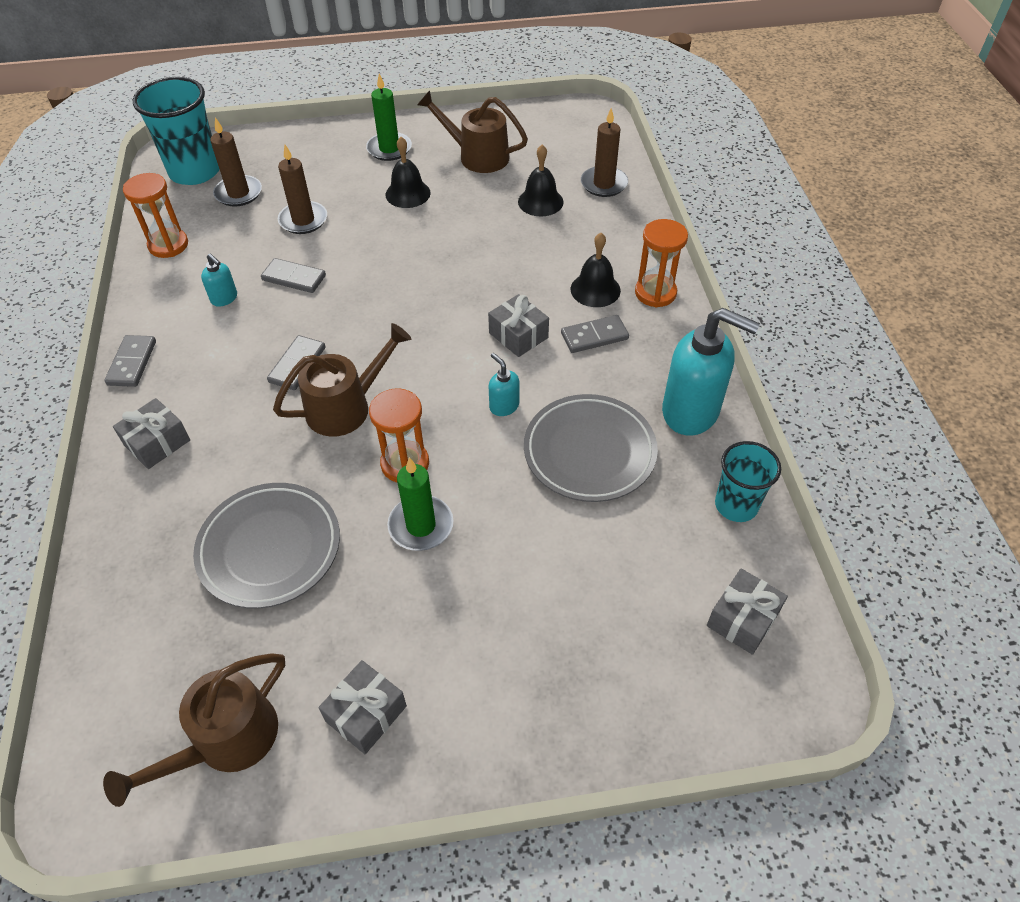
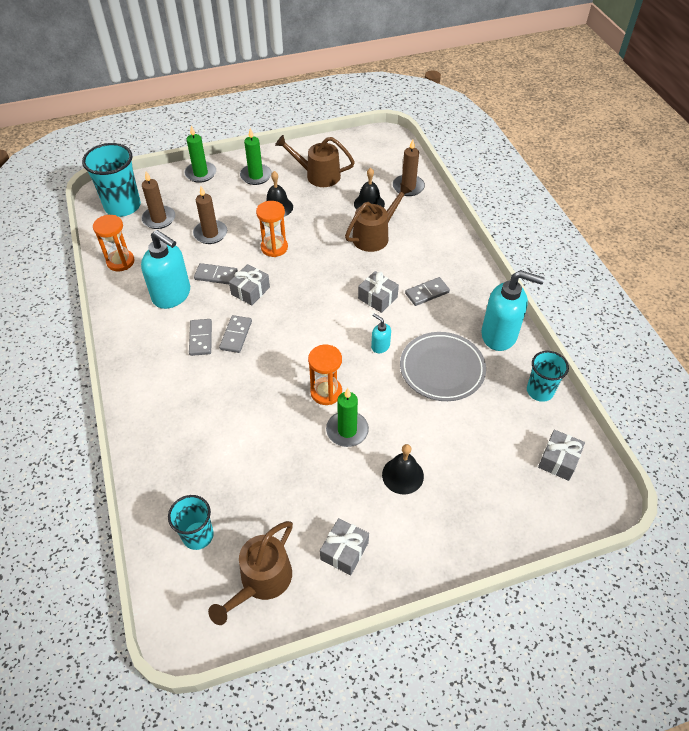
camera: 10 degrees left, 0 degrees up
grey domino [104,335,156,387] -> grey domino moved to [189,319,212,356]
grey gift [113,398,190,469] -> grey gift moved to [229,264,270,305]
grey plate [193,483,340,609] -> none
turquoise soap dispenser [201,254,237,307] -> turquoise soap dispenser [141,230,190,309], size x2.18
brown watering can [273,323,411,437] -> brown watering can moved to [345,183,412,252]
black bell [571,233,621,307] -> black bell moved to [382,444,424,495]
orange hourglass [635,219,688,308] -> orange hourglass moved to [256,201,288,257]
none -> turquoise cup [168,495,214,550]
none -> green candle [184,126,216,183]

